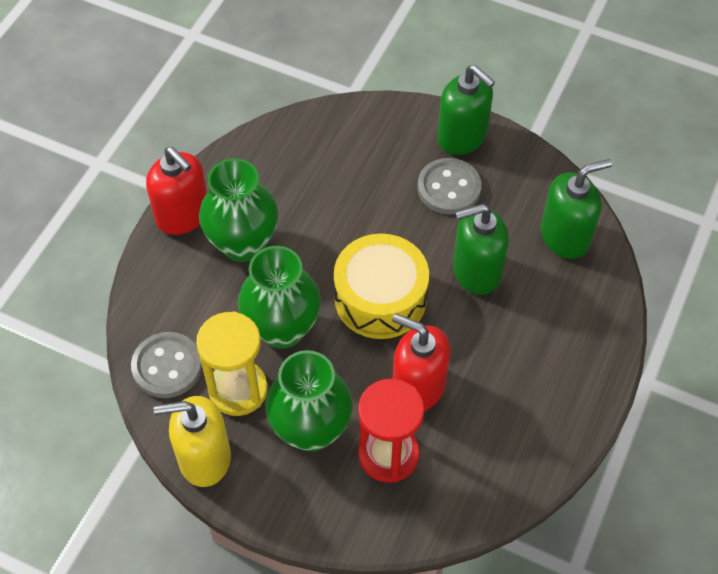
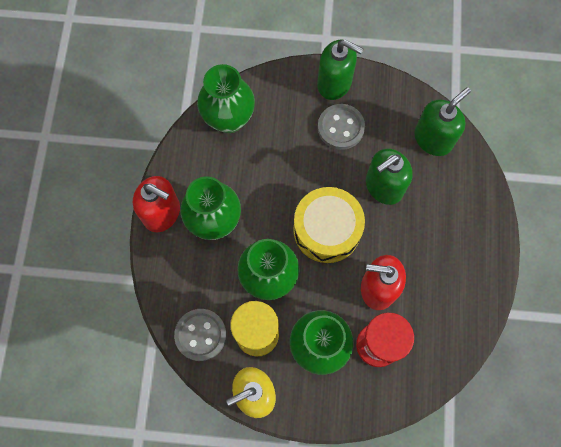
camera: 20 degrees left, 15 degrees up
none -> green vase [197,64,255,133]

